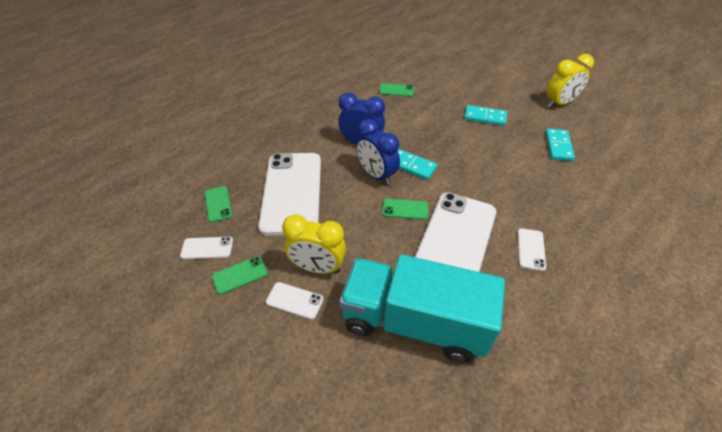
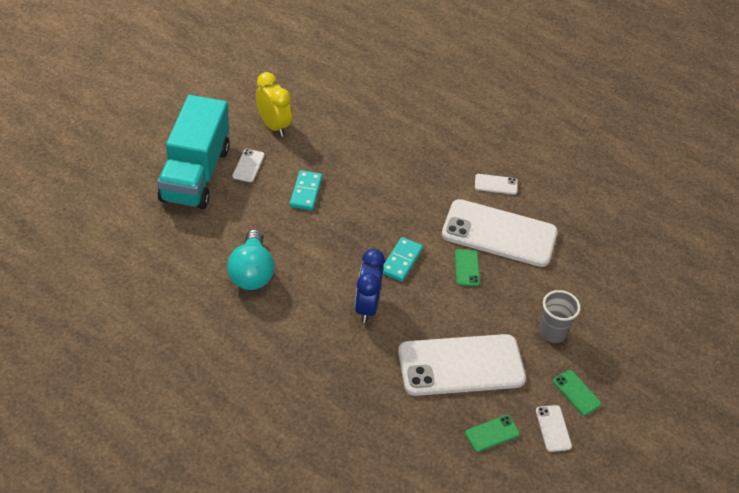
camera: 100 degrees left, 0 degrees up
white phone [266,282,324,320] -> white phone moved to [232,149,264,182]
yellow clock [282,214,346,274] -> grey cup [539,290,581,343]
turquoise truck [339,254,505,363] -> turquoise truck moved to [157,95,230,209]
blue clock [356,119,400,185] -> none
green phone [379,83,414,97] -> turquoise light bulb [227,229,274,290]
turquoise domino [545,128,575,161] -> none

